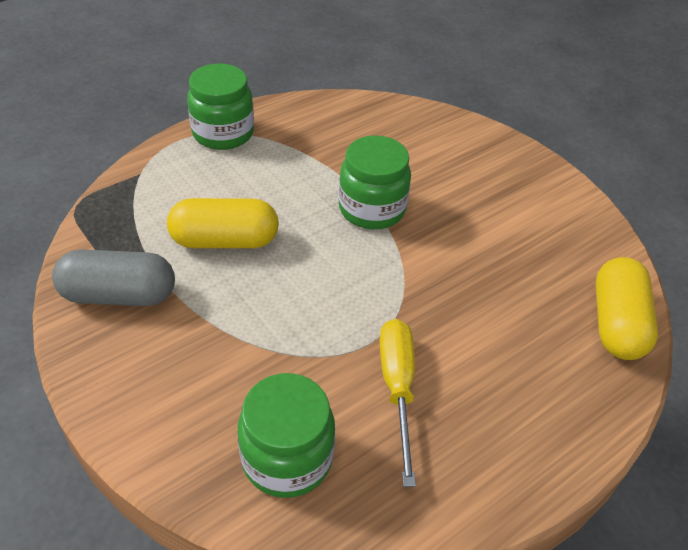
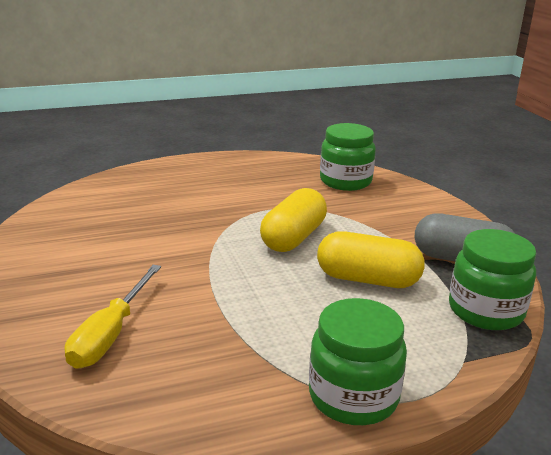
camera: 160 degrees left, 20 degrees down
green jar [339,136,411,229] -> green jar moved to [449,229,536,330]
yellow screwdriver [380,319,416,487] -> yellow screwdriver moved to [65,265,161,369]
yellow capsule [595,257,658,360] -> yellow capsule moved to [260,188,327,252]

